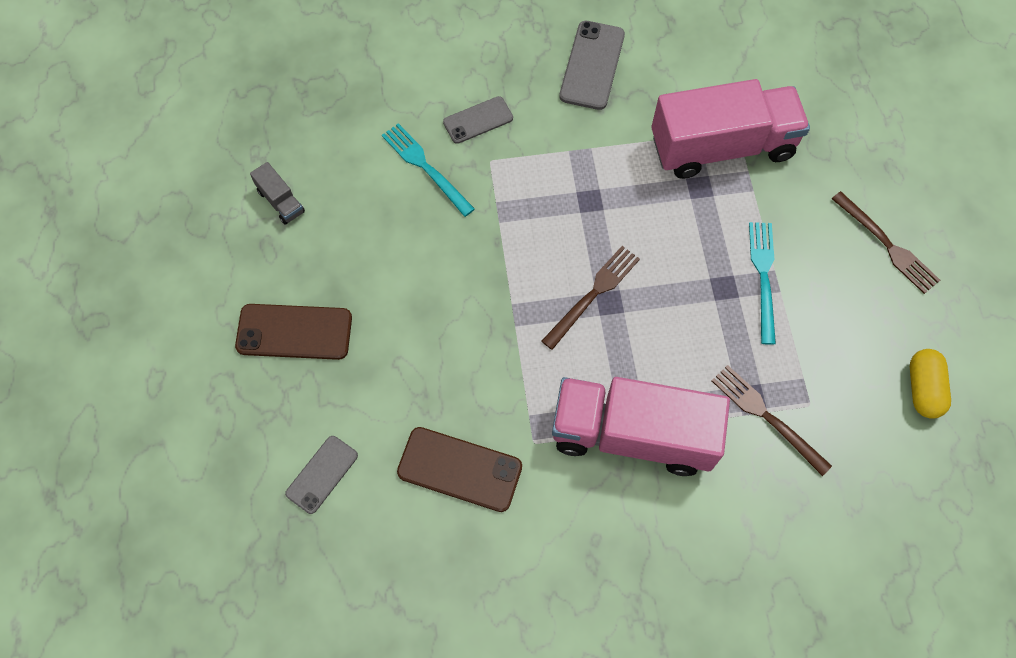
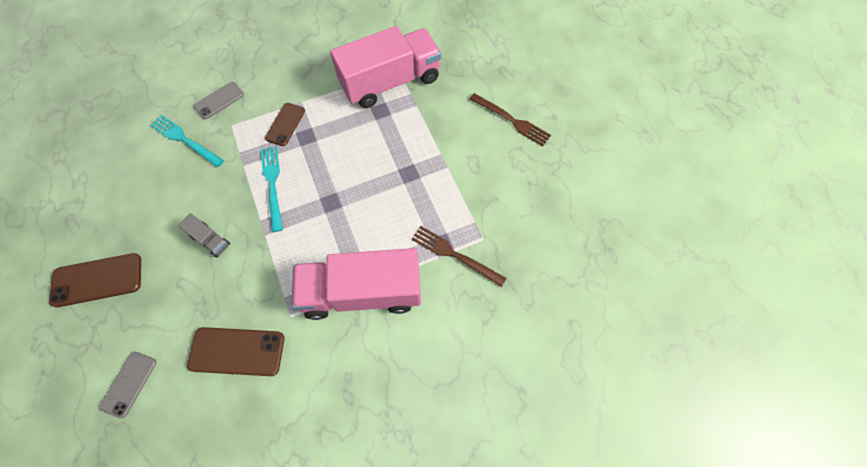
camera: 15 degrees left, 0 degrees up
grey truck [250,162,305,224] -> grey truck moved to [178,213,230,258]
brown fork [542,246,640,350] -> none
grey phone [559,21,625,110] -> none
turquoise fork [749,222,776,345] -> turquoise fork moved to [261,147,283,232]
yellow capsule [910,349,951,419] -> none
none -> brown phone [265,103,305,146]

